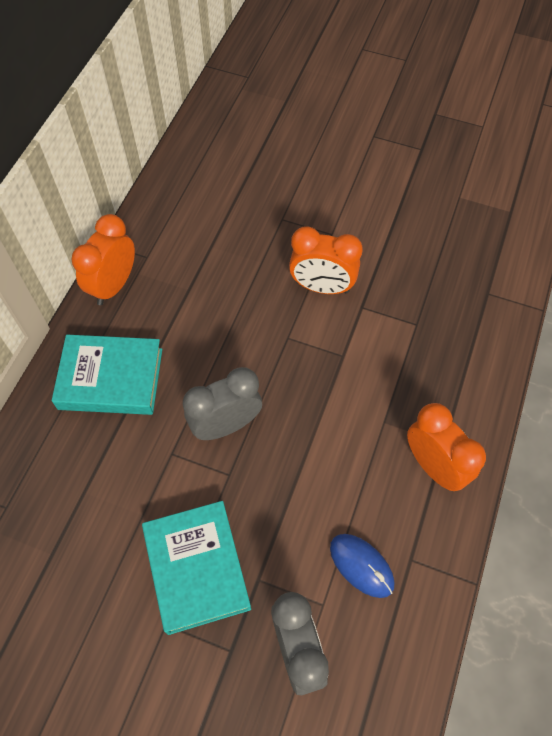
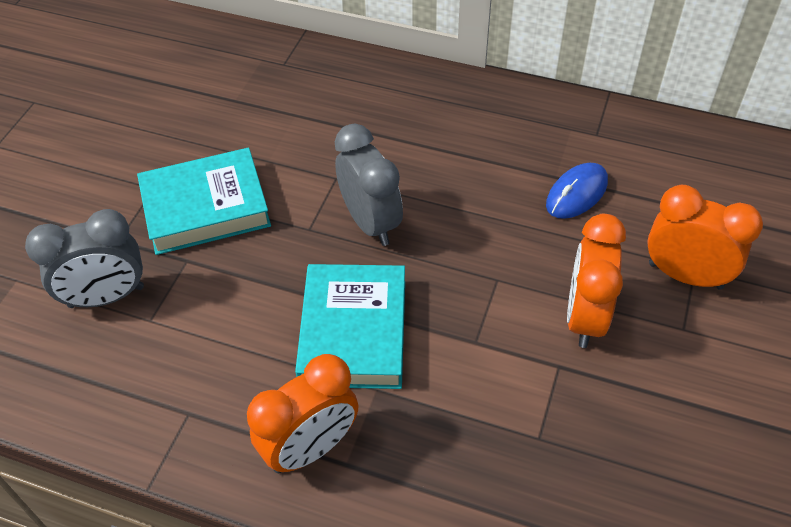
camera: 90 degrees right, 10 degrees down
turquoise book [52,335,162,415] -> turquoise book moved to [295,264,405,389]
orange clock [71,214,135,305] -> orange clock moved to [647,185,763,289]
blue mouse [330,534,395,598] -> blue mouse moved to [546,163,608,219]

